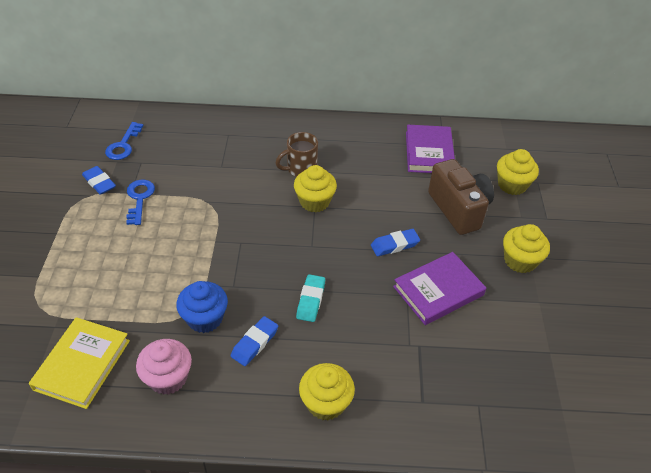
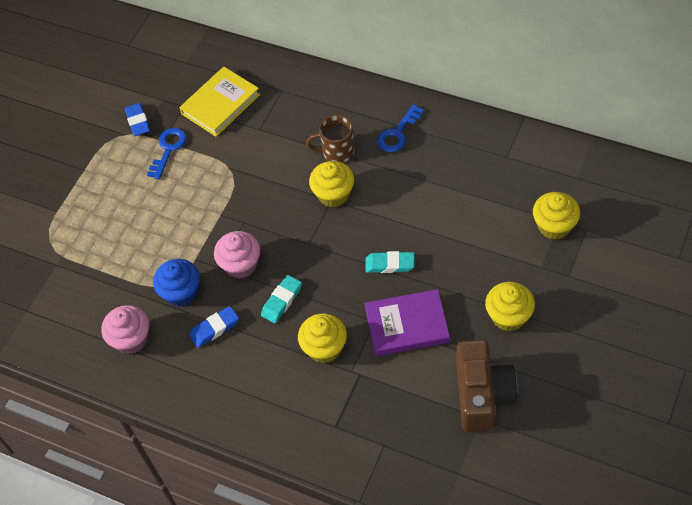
camera: 30 degrees right, 10 degrees up
yellow book [29,317,130,409] -> yellow book moved to [179,67,260,137]
blue key [105,122,144,160] -> blue key moved to [377,104,424,152]
yellow cupcake [299,363,355,421] -> yellow cupcake moved to [298,313,347,363]
blue eraser [371,229,420,256] -> turquoise eraser [365,251,414,273]
purple book [406,125,455,173] -> none
brown camera [428,159,494,235] -> brown camera moved to [456,340,518,432]
none -> pink cupcake [214,231,260,279]

